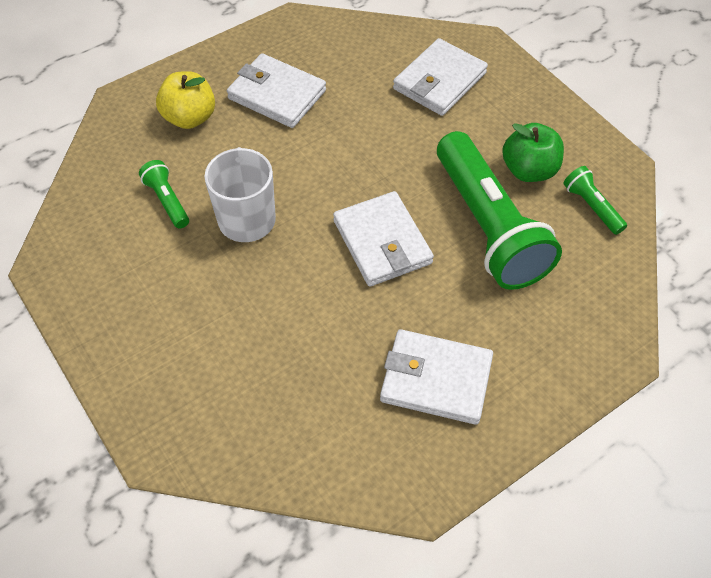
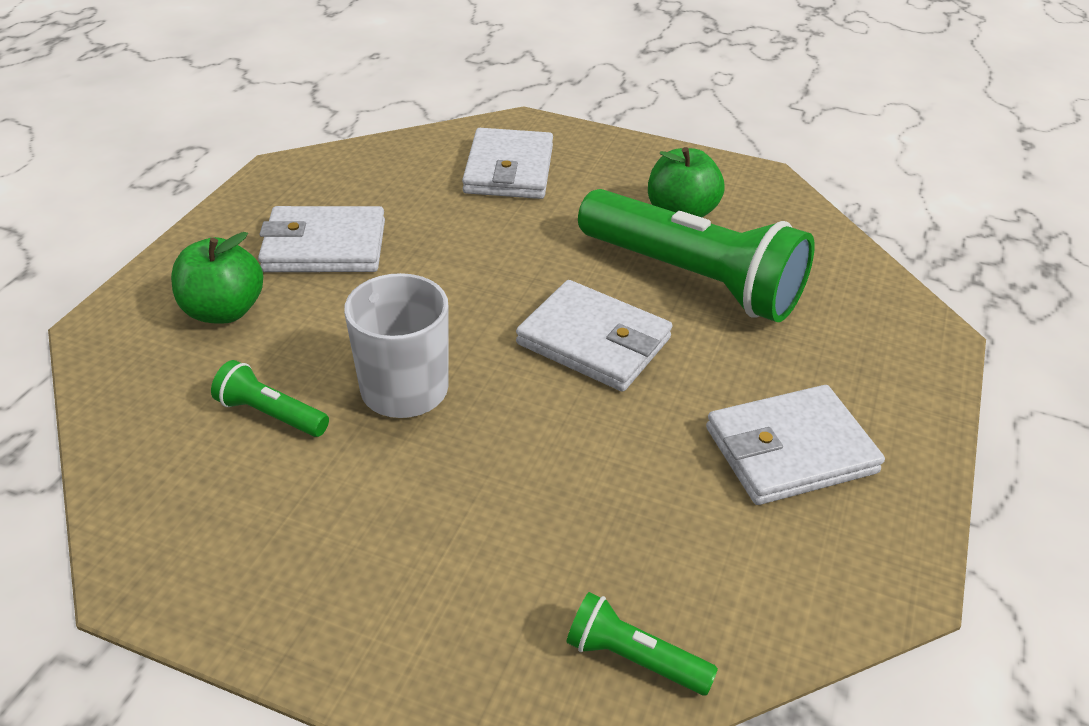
camera: 35 degrees left, 15 degrees down
yellow apple [156,71,215,129] -> green apple [171,232,263,323]
green flashlight [563,166,627,235] -> green flashlight moved to [566,592,718,695]

